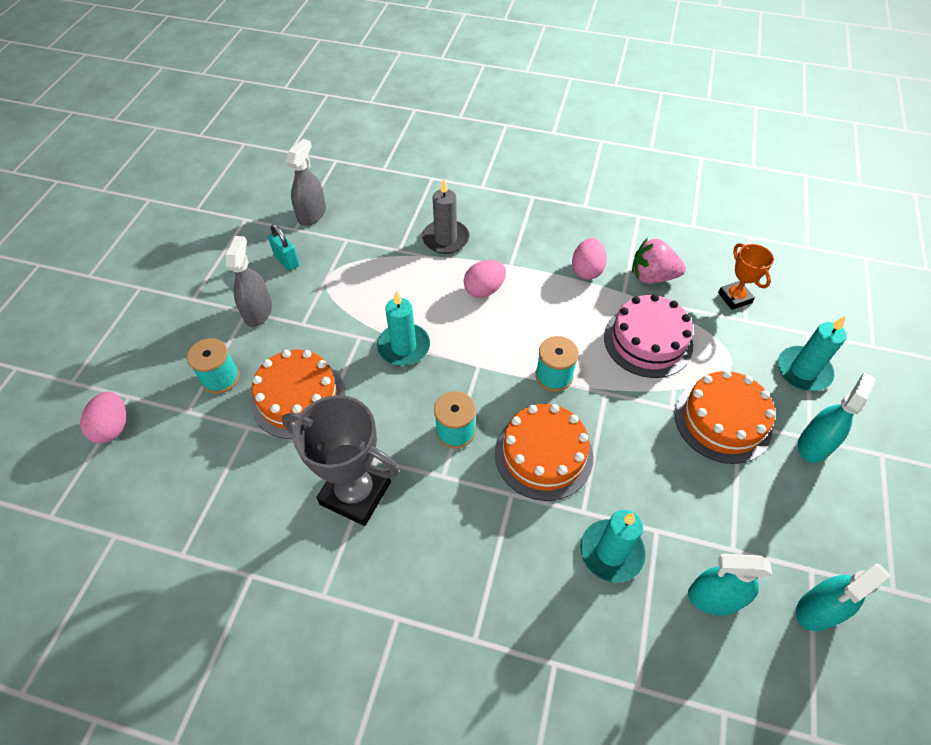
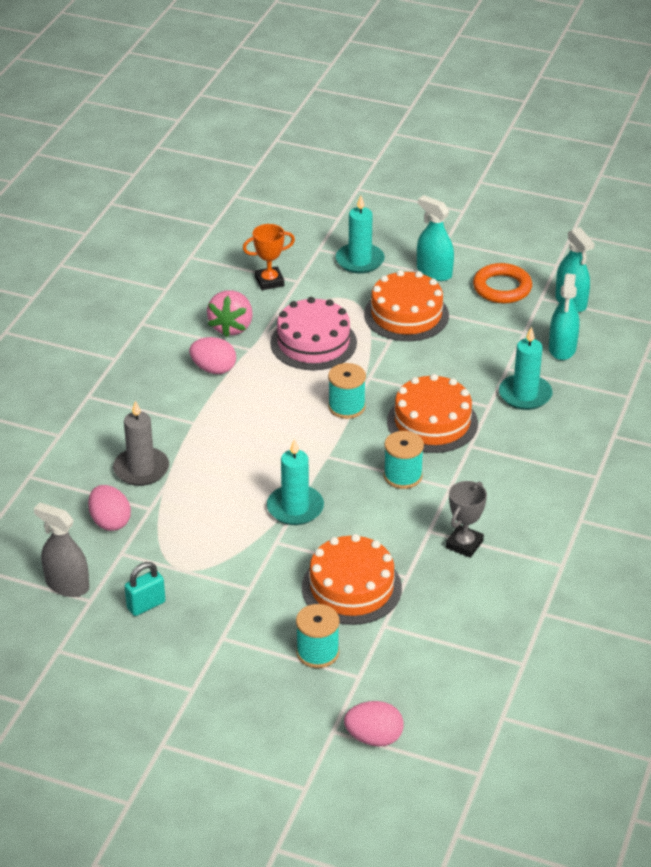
camera: 85 degrees left, 15 degrees down
grey spray bottle [226,236,272,327] -> none
grey trophy [282,395,399,526] -> grey trophy [446,481,487,558], size x0.56
pink egg [463,260,506,298] -> pink egg moved to [88,485,131,531]
none -> orange ring [473,263,532,303]

